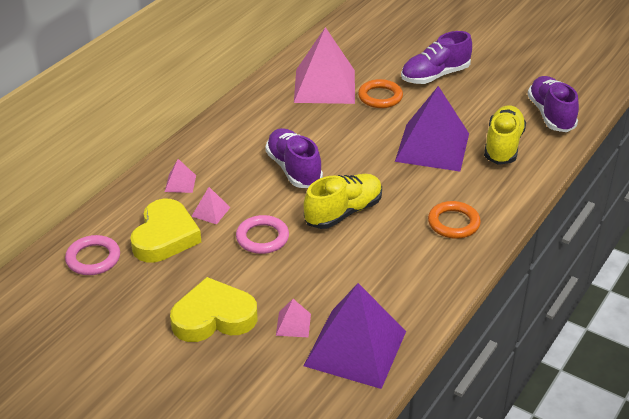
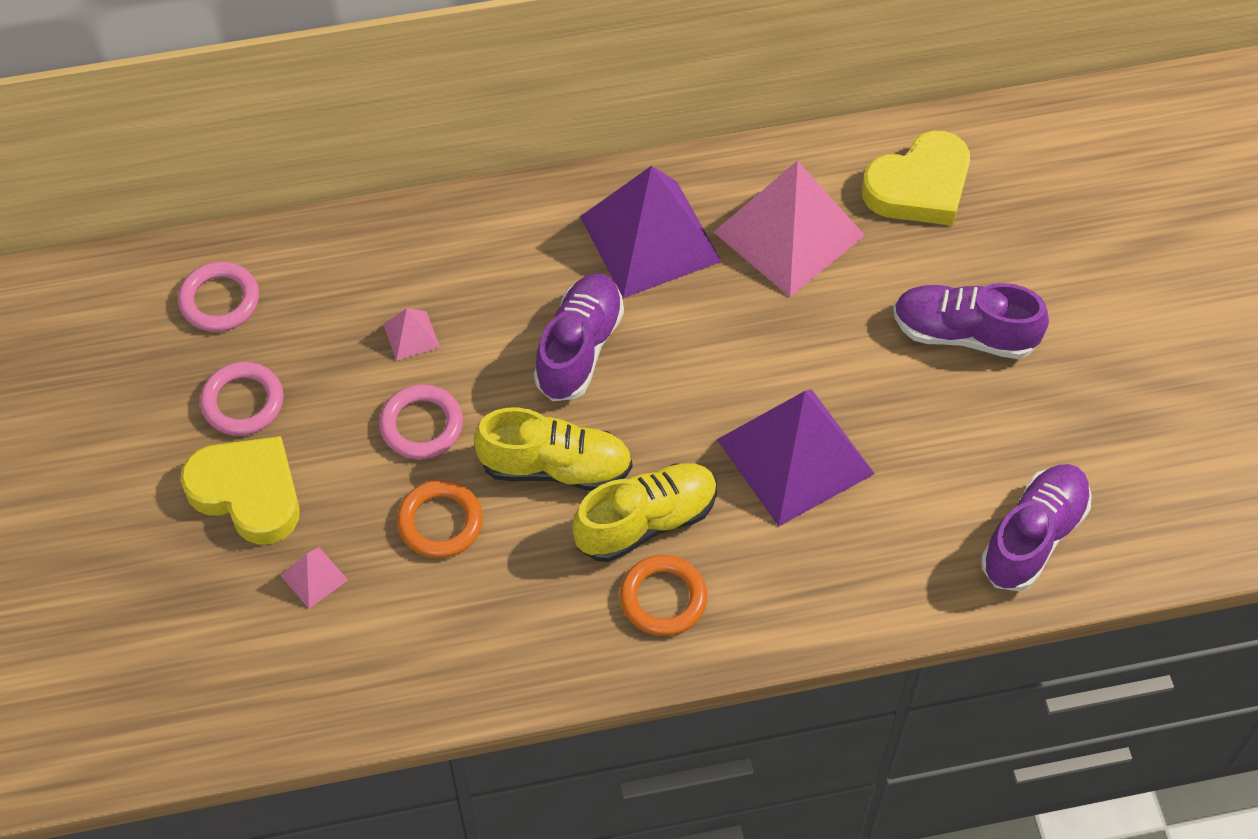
camera: 45 degrees right, 20 degrees up
yellow heart [130,199,201,262] -> yellow heart moved to [862,131,970,226]
pink pyramid [165,159,196,193] -> none
purple pyramid [304,283,406,389] -> purple pyramid moved to [580,166,722,298]
orange ring [358,79,403,108] -> orange ring moved to [397,480,483,558]
yellow shoe [484,105,526,165] -> yellow shoe moved to [572,463,717,562]
none -> pink ring [200,362,284,436]

